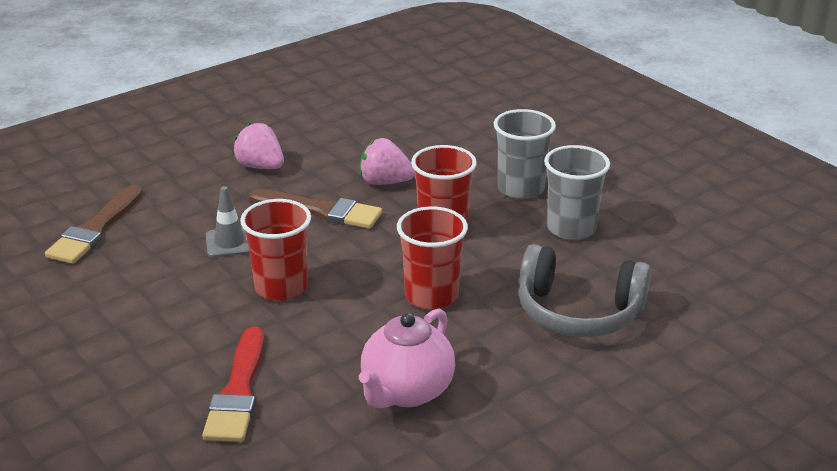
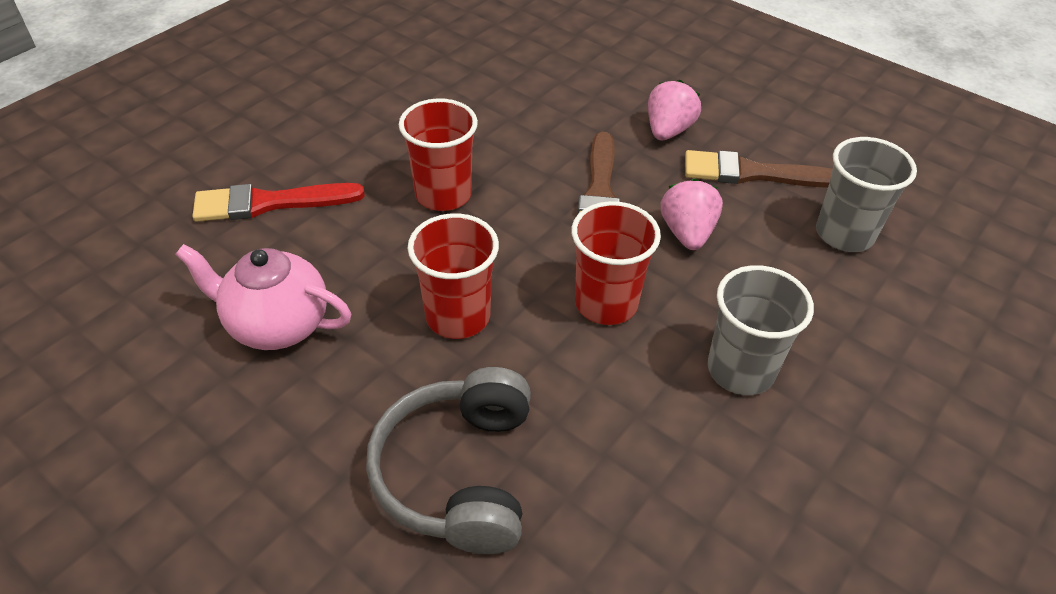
camera: 75 degrees right, 15 degrees up
brown brush [45,185,143,264] -> brown brush moved to [685,150,833,188]
grey traffic cone [206,186,250,257] -> none
grey cup [544,145,610,240] -> grey cup moved to [816,137,917,252]

